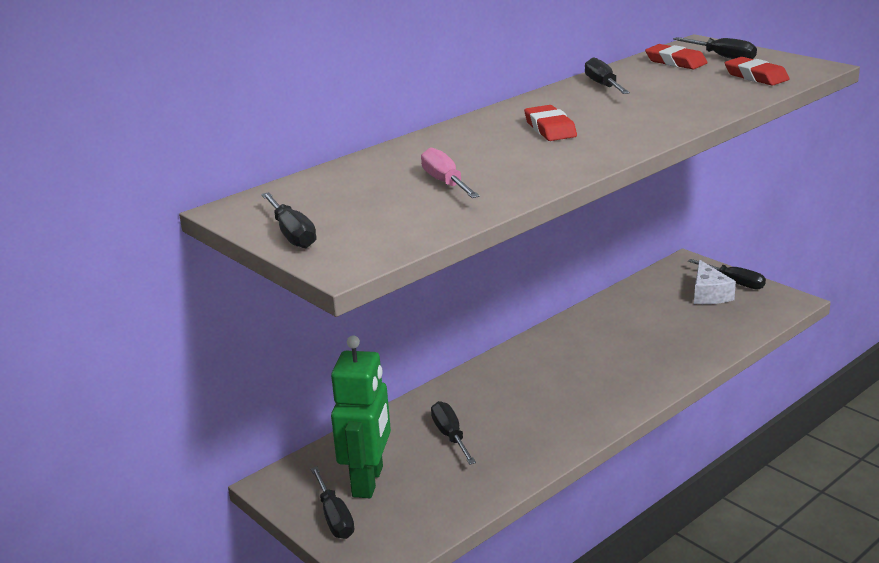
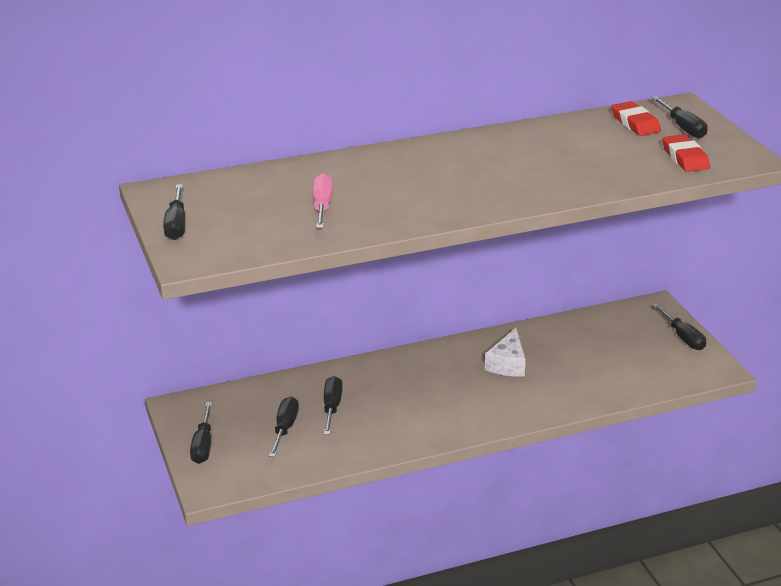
camera: 20 degrees right, 5 degrees up
green robot [331,335,391,498] -> none
red eraser [524,105,577,141] -> none
black screwdriver [585,57,630,94] -> black screwdriver moved to [269,396,299,457]
white cheese [694,259,736,304] -> white cheese moved to [485,328,526,377]

